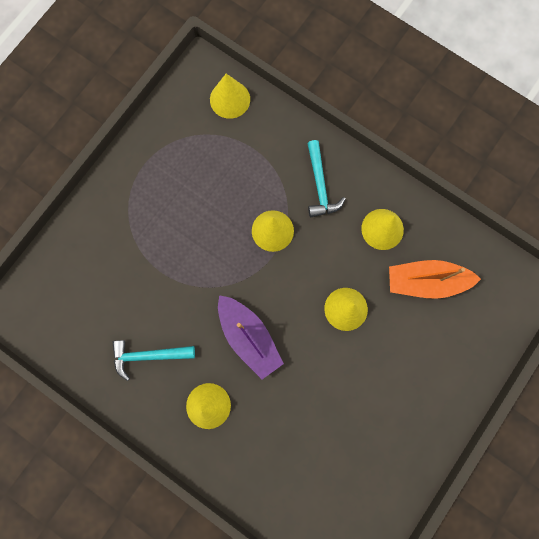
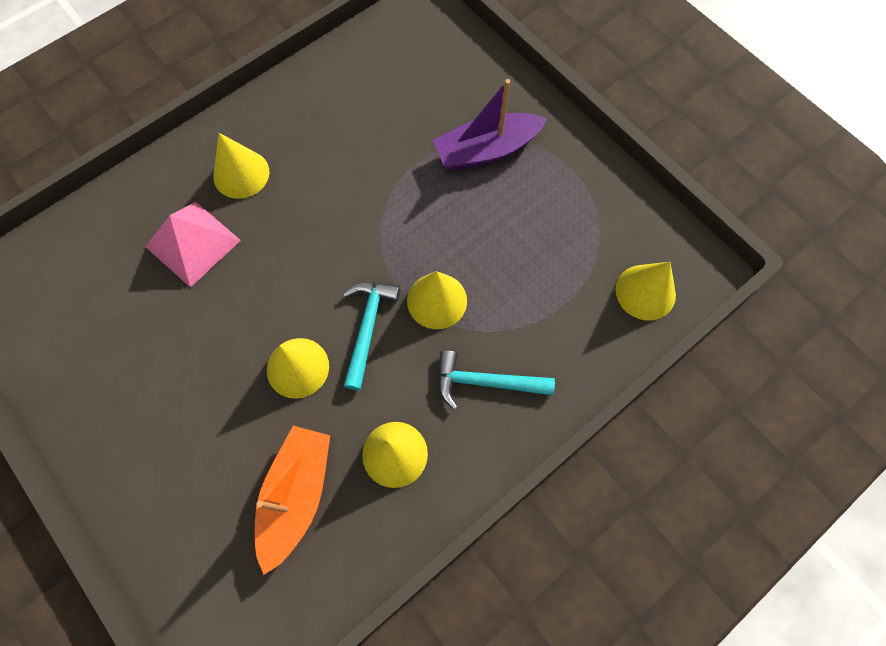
camera: 105 degrees right, 10 degrees down
turquoise hammer [113,340,195,381] -> turquoise hammer moved to [343,282,400,390]
purple boat [218,295,284,379] -> purple boat moved to [433,79,547,171]
none -> pink pyramid [145,202,241,287]

